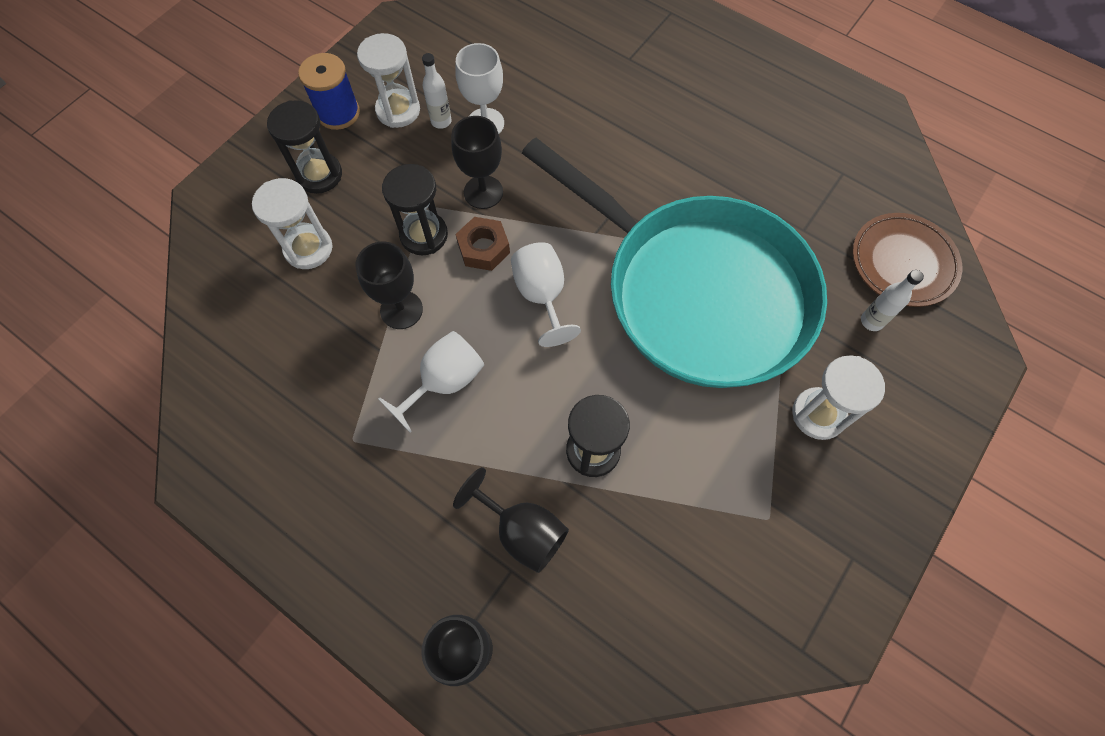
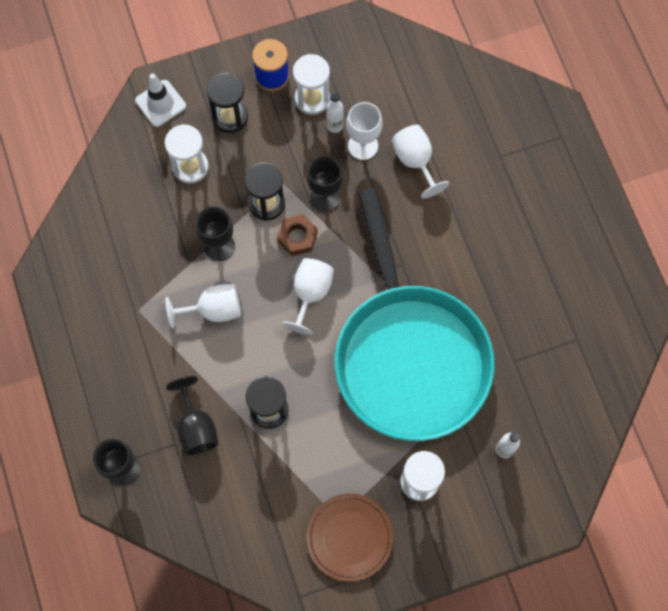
camera: 35 degrees right, 5 degrees up
brown plate [852,213,962,307] -> brown plate moved to [306,494,393,582]
none -> white traffic cone [135,73,186,127]
none -> white goblet [392,125,449,199]

